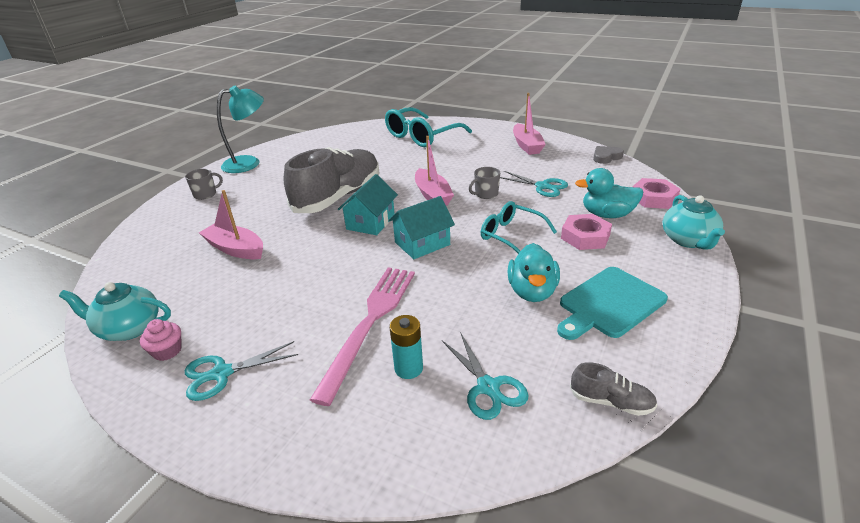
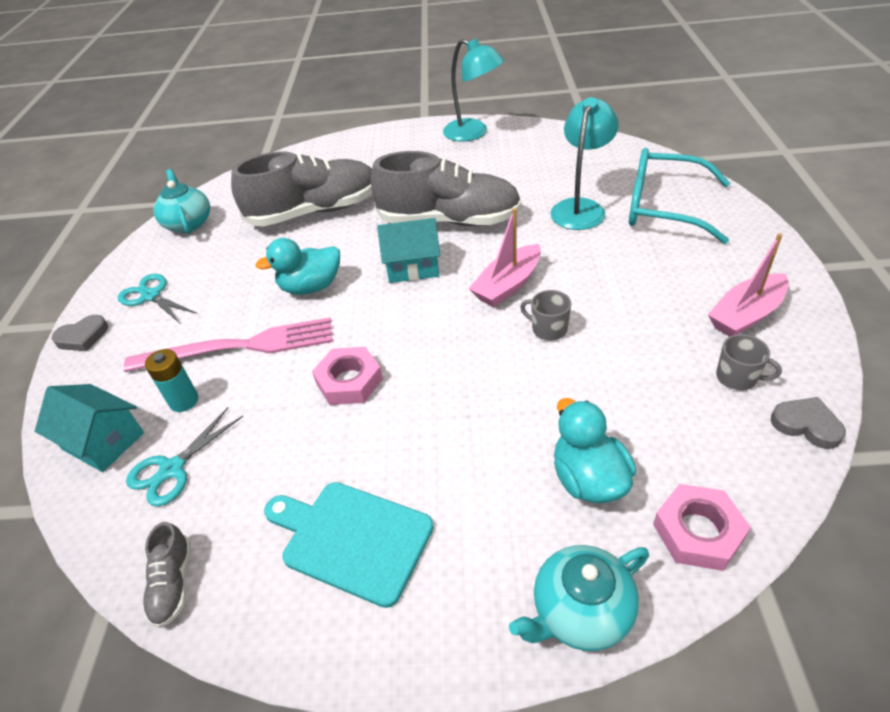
camera: 65 degrees right, 10 degrees up
pink cupcake [140,319,182,361] -> none
grey mug [185,169,223,200] -> grey mug moved to [716,334,782,390]
pink boat [199,190,263,259] -> grey shoe [231,151,372,226]
turquoise house [388,196,455,259] -> turquoise house moved to [35,384,144,472]
turquoise glasses [481,201,557,254] -> none
turquoise scissors [500,171,568,197] -> none
turquoise duck [507,243,560,302] -> turquoise duck moved to [255,238,340,295]
pink nut [561,214,612,250] -> pink nut moved to [312,347,383,405]
none -> grey heart [52,315,108,351]
none -> turquoise lamp [550,97,619,230]

